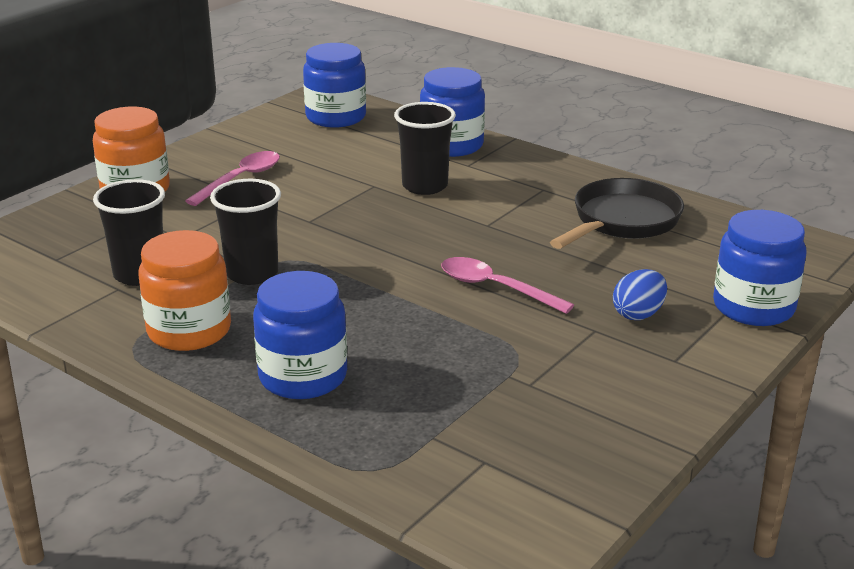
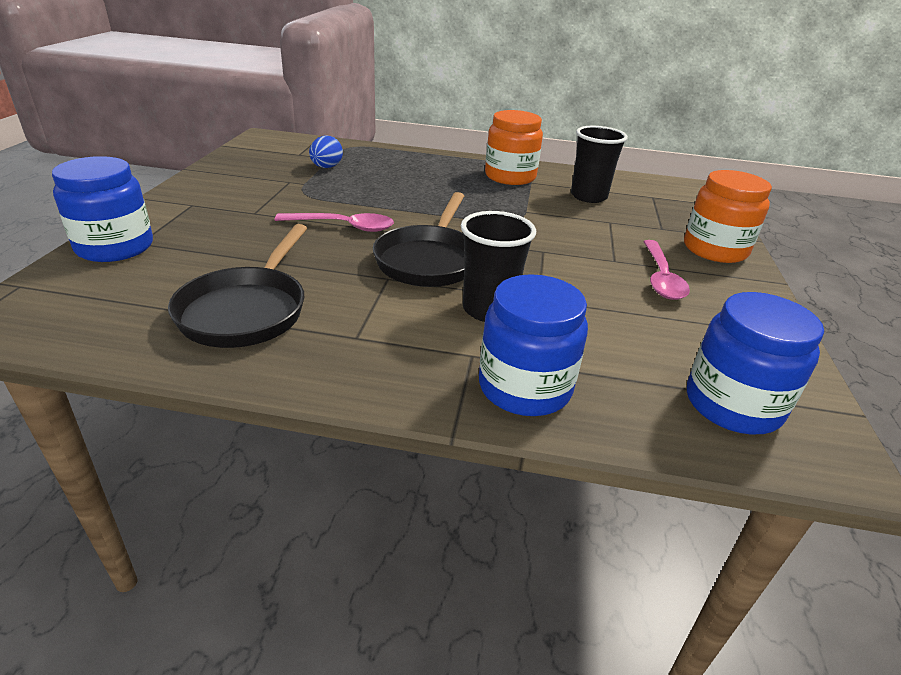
camera: 150 degrees right, 5 degrees up
black cup [210,179,281,285] -> none
blue jar [253,271,347,399] -> none
blue egg [613,269,667,320] -> blue egg moved to [309,136,343,168]
none -> black pan [373,192,465,287]

